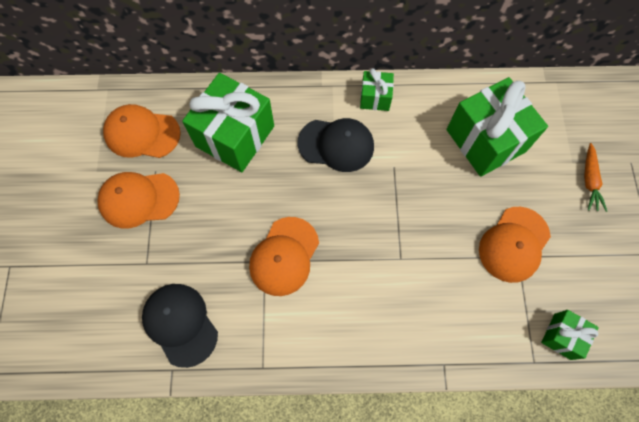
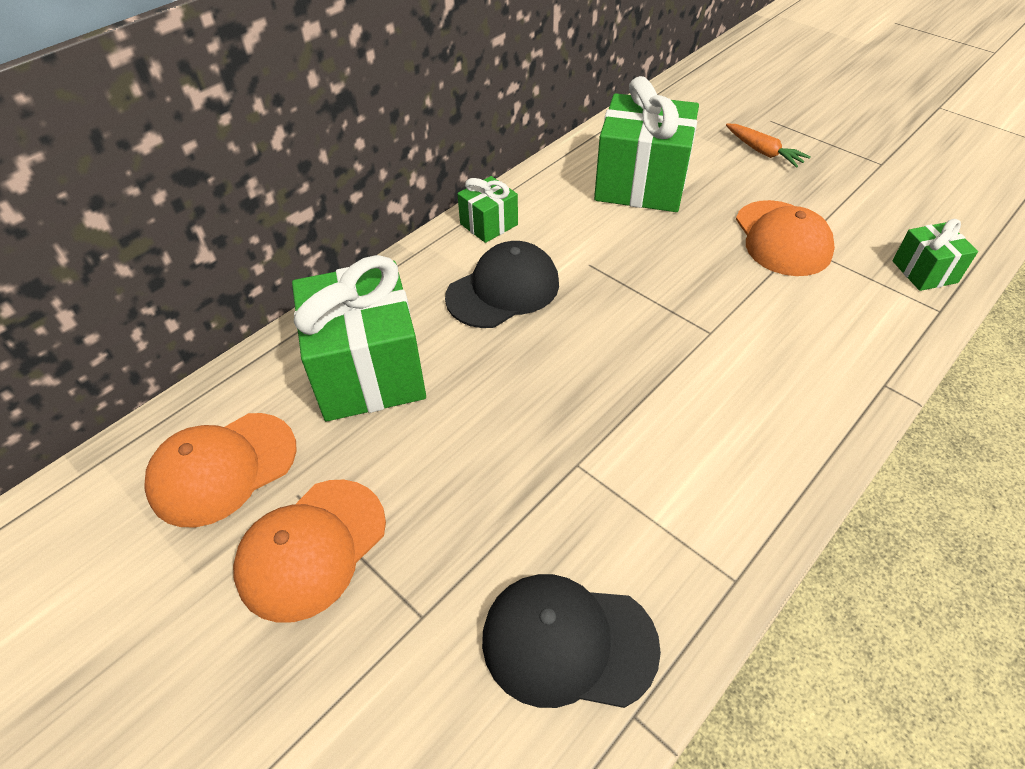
camera: 45 degrees left, 20 degrees down
orange cap [249,217,319,296] -> none

